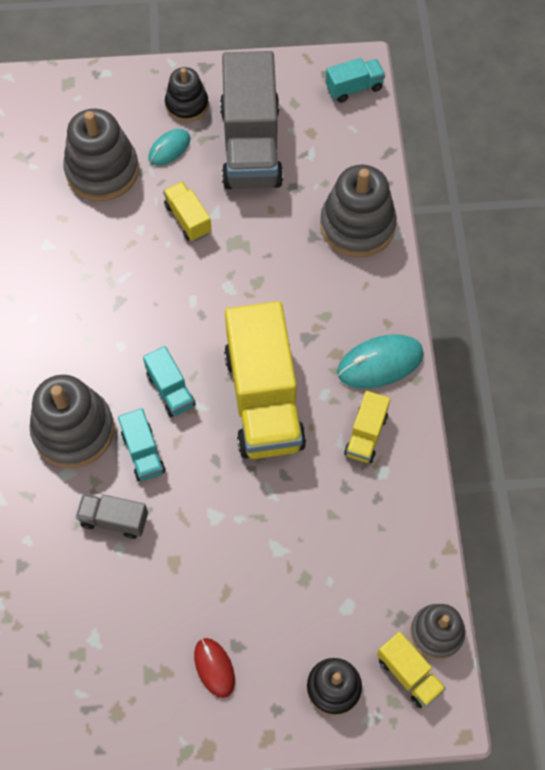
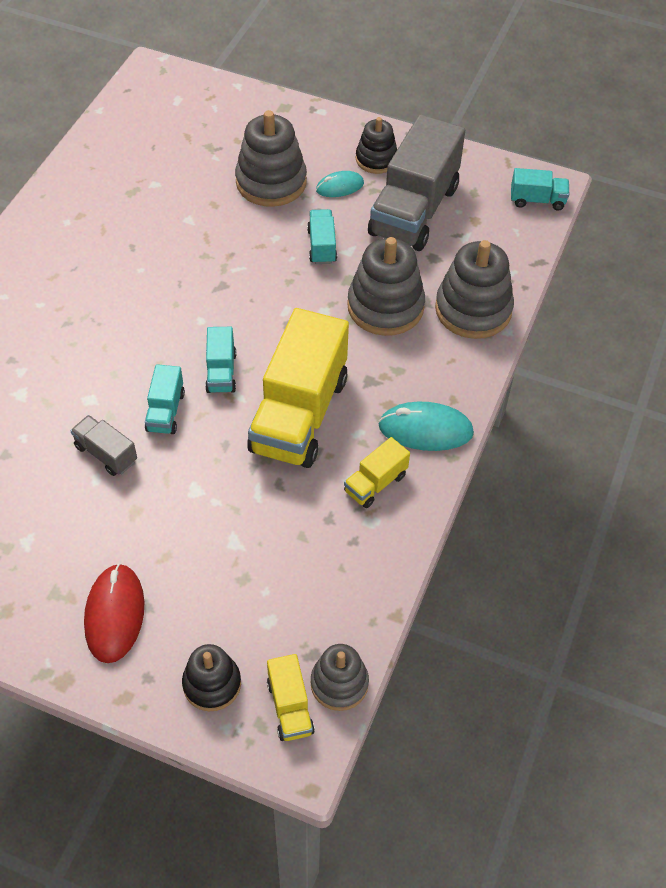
camera: 25 degrees right, 10 degrees down
grey stacking toy [30,375,114,468] -> grey stacking toy moved to [347,237,425,336]
yellow truck [163,181,212,241] -> turquoise truck [307,209,337,264]
red mouse [194,638,235,698] -> red mouse [84,563,144,663], size x1.62

